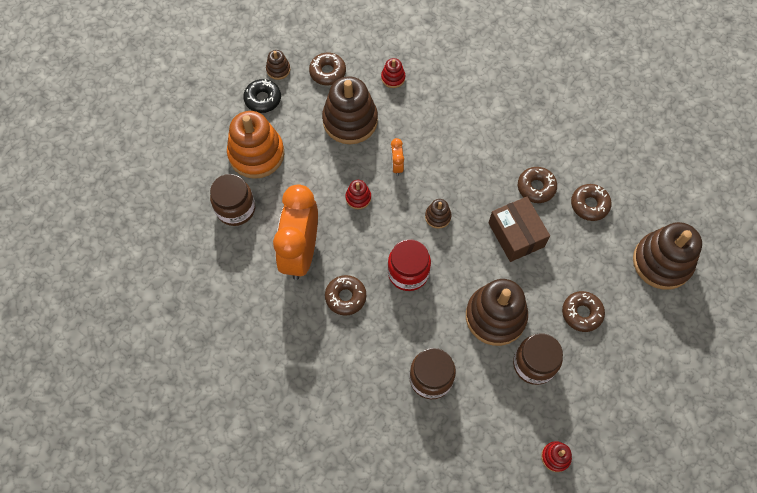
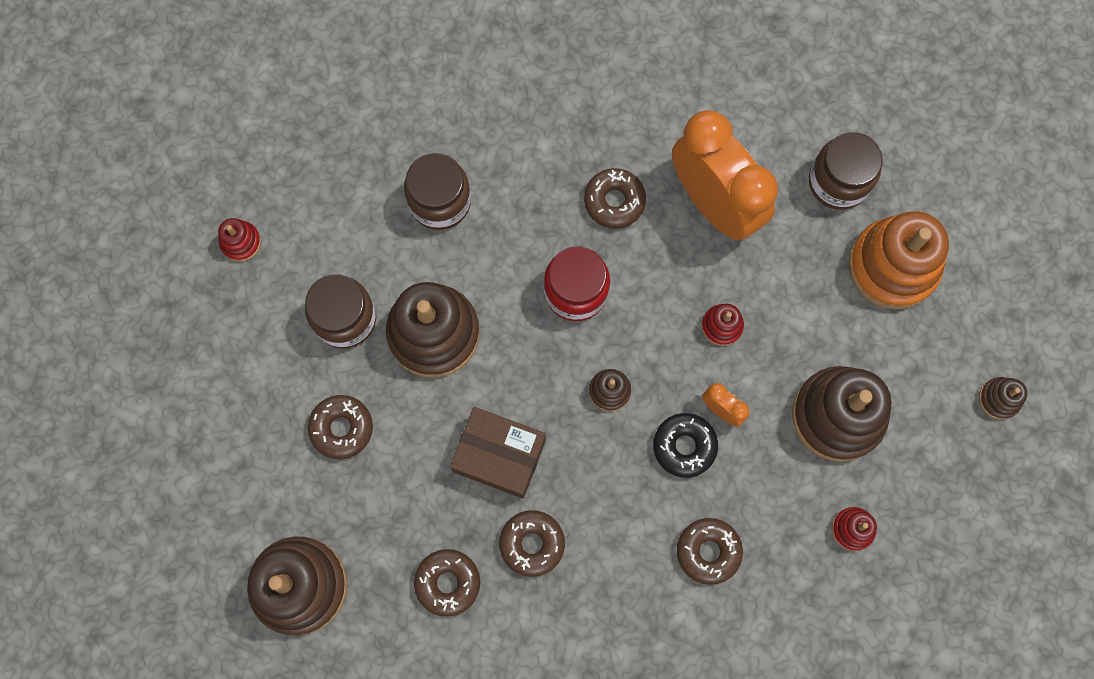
camera: 135 degrees right, 10 degrees up
black donut [243,79,281,113] -> black donut moved to [653,413,718,478]
brown donut [309,53,346,85] -> brown donut moved to [677,518,743,585]

